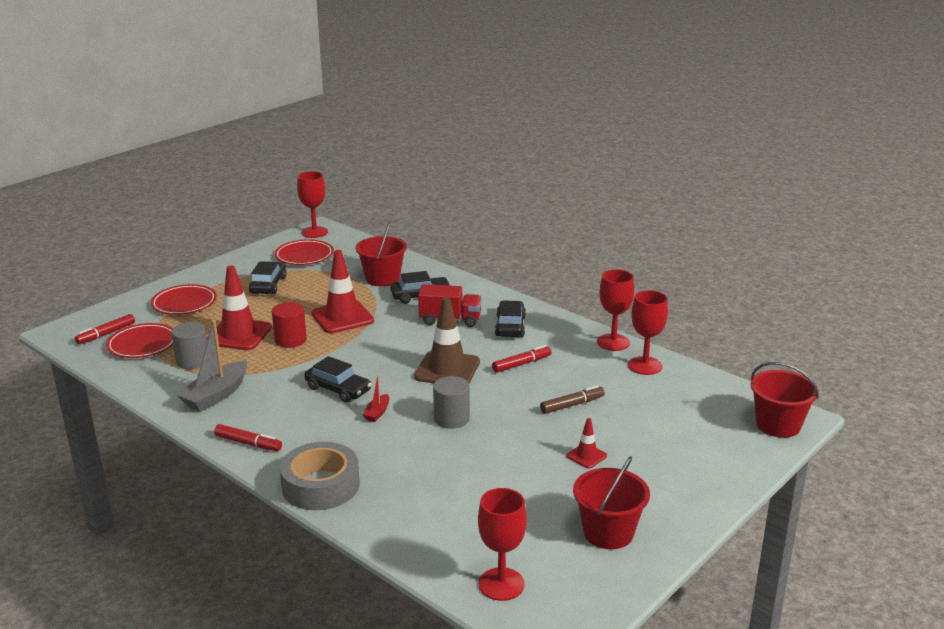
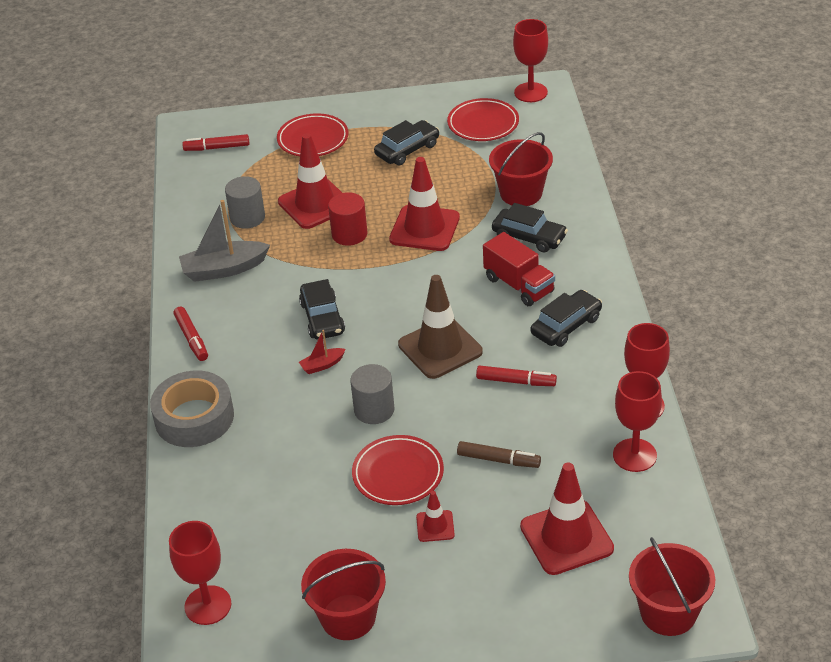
camera: 45 degrees right, 15 degrees up
red plate [106,323,173,358] -> red plate moved to [352,435,444,505]
none -> red traffic cone [520,462,614,575]

